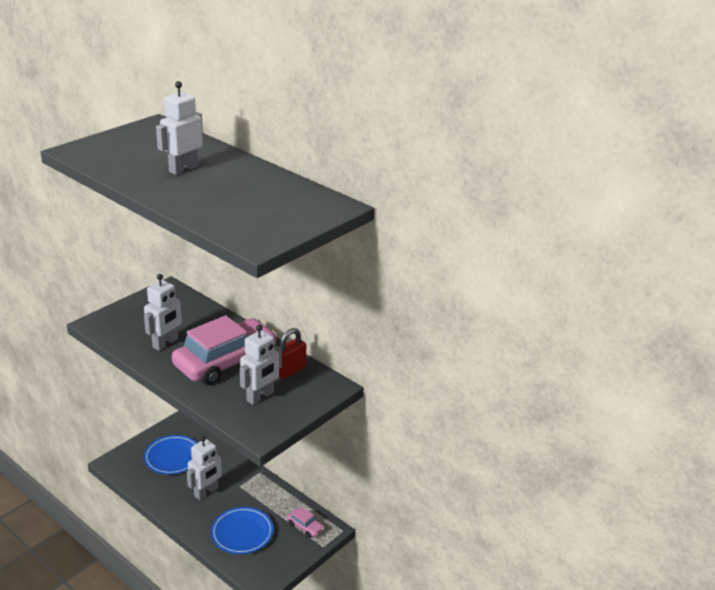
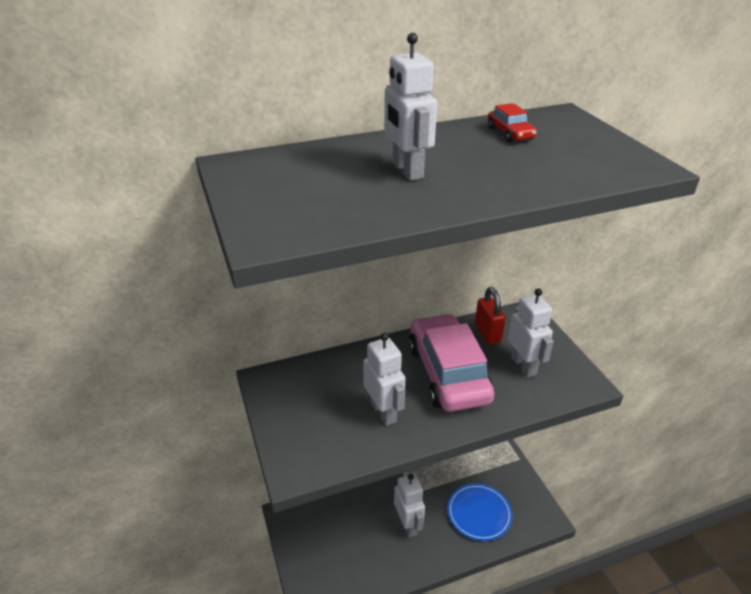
camera: 60 degrees left, 5 degrees up
blue plate [144,435,197,475] -> none
pink car [287,507,324,538] -> none
none -> red car [488,103,537,142]

